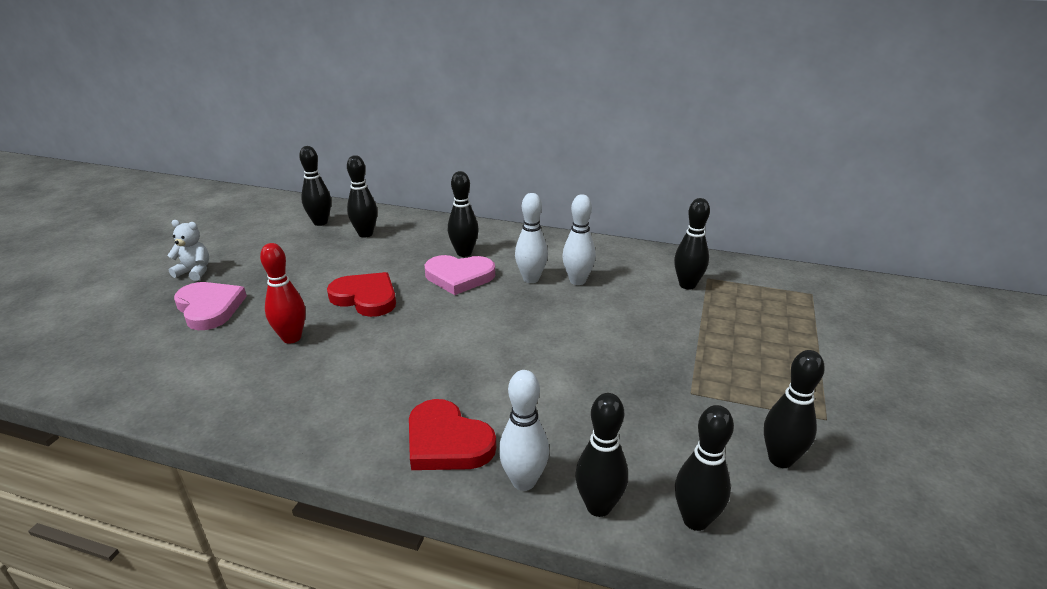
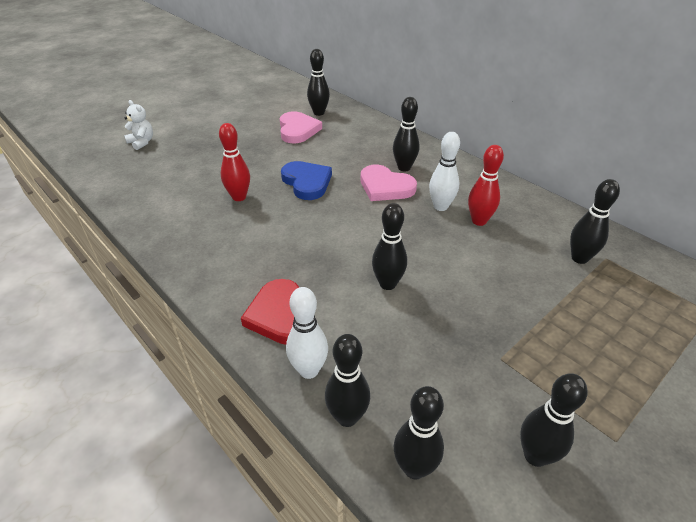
camera: 30 degrees right, 10 degrees up
white teddy bear [167,220,209,281] -> white teddy bear moved to [124,100,153,150]
pink heart [174,282,247,330] -> pink heart moved to [280,111,322,143]
red heart [327,272,396,317] -> blue heart [281,161,332,200]
black bowling pin [347,155,377,238] -> black bowling pin moved to [372,203,407,290]
white bowling pin [562,194,596,285] -> red bowling pin [468,145,504,226]

